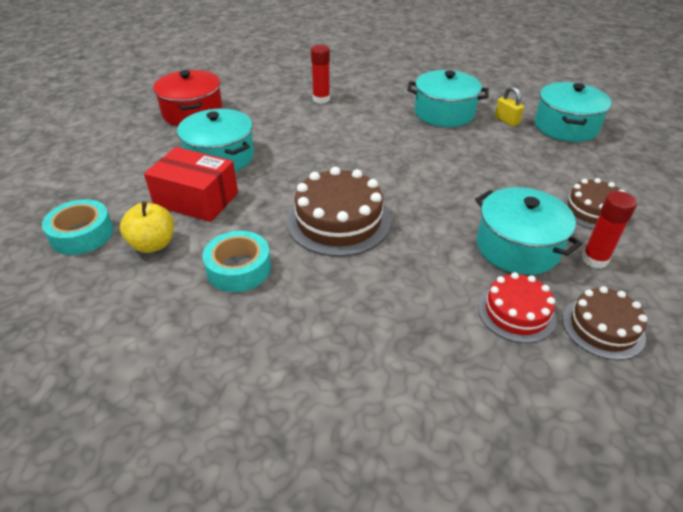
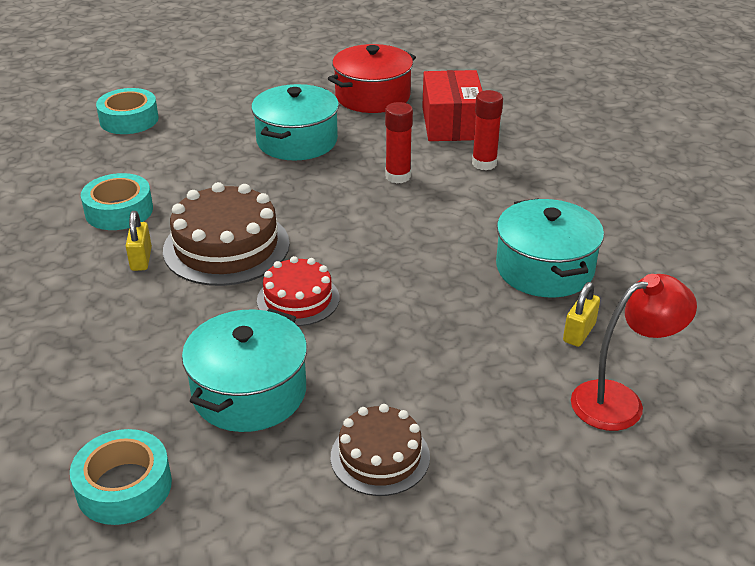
camera: 65 degrees right, 5 degrees down
yellow apple [120,201,174,253] -> none
red box [144,147,238,222] -> red box moved to [422,70,482,141]
red cake [478,272,557,343] -> red cake moved to [257,256,339,326]
turquoise pot [535,82,612,142] -> red lamp [571,274,697,431]
brown cake [562,286,647,360] -> turquoise tape [70,429,172,525]
red glue stick [582,191,637,268] -> red glue stick moved to [385,102,413,184]
none -> yellow padlock [126,211,152,271]

